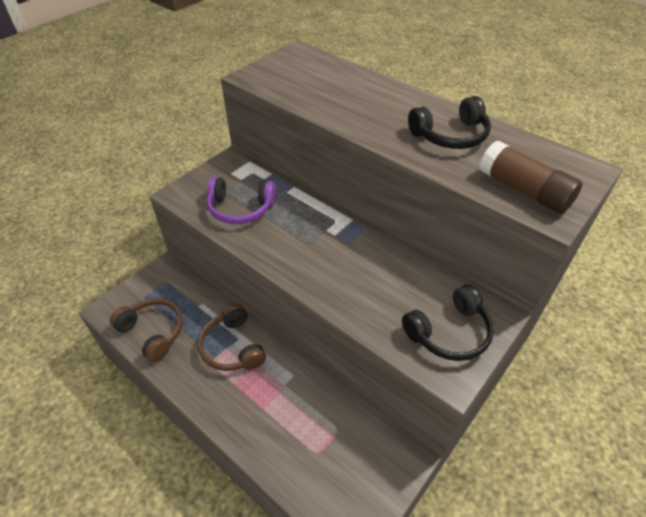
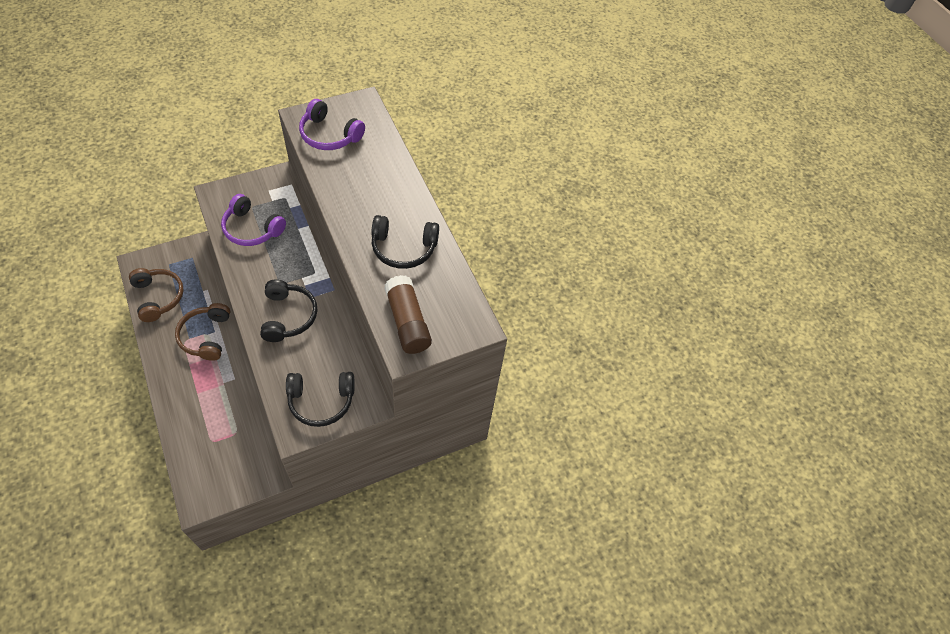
camera: 20 degrees right, 10 degrees up
none -> black headphones [260,279,317,342]
none -> purple headphones [299,99,365,150]

